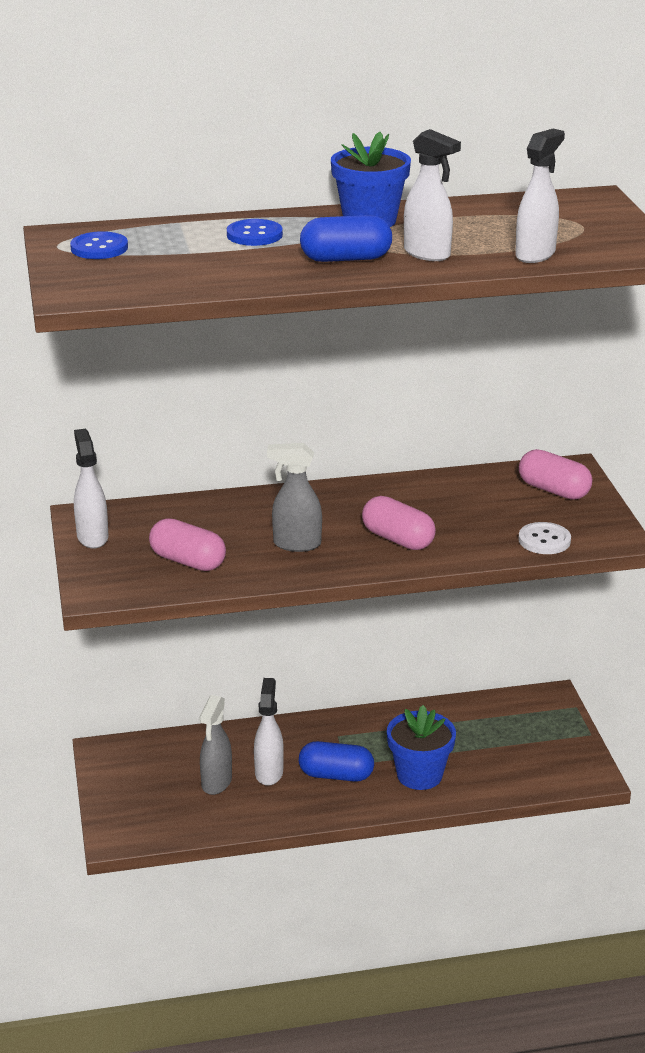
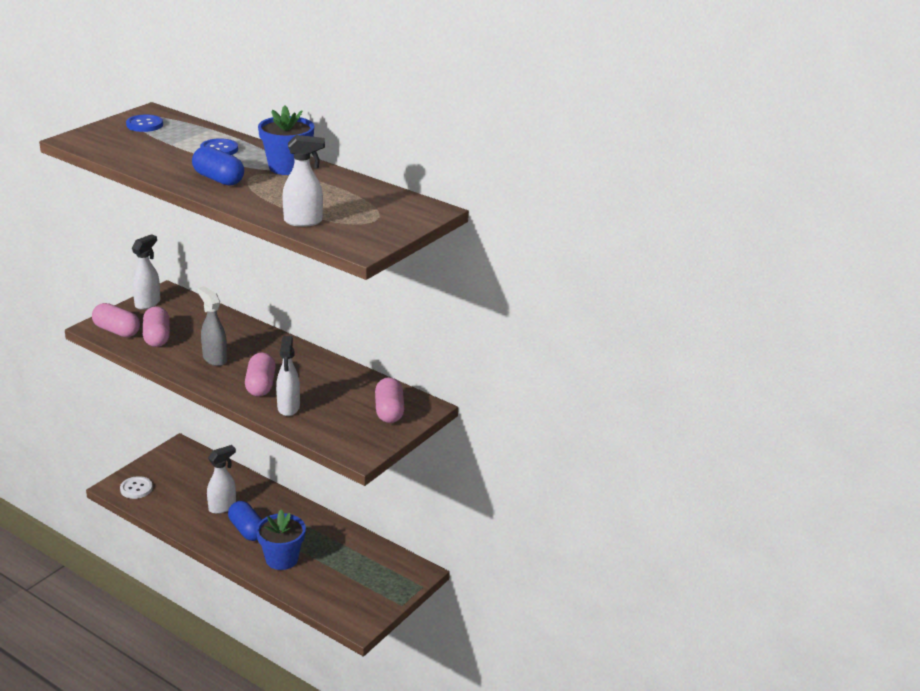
camera: 45 degrees right, 0 degrees up
grey spray bottle [199,695,232,795] -> none
white spray bottle [404,129,461,261] -> white spray bottle moved to [276,336,300,416]
white button [518,522,571,554] -> white button moved to [120,476,153,499]
none -> pink capsule [92,303,140,337]

